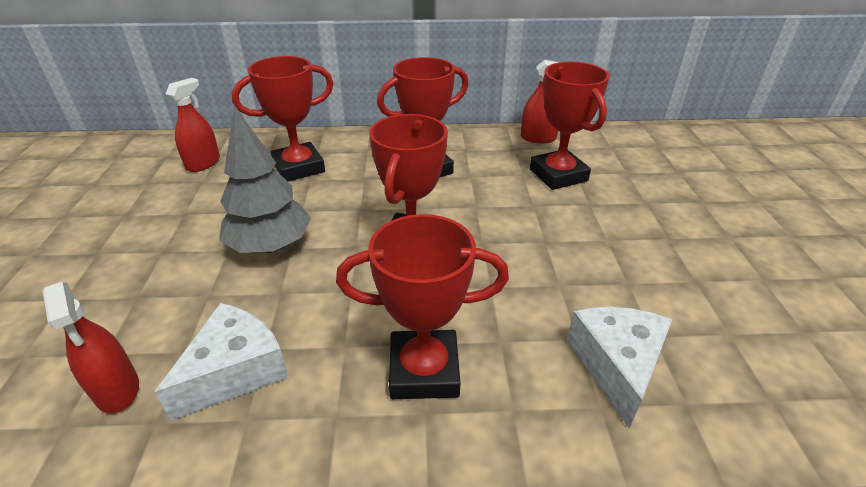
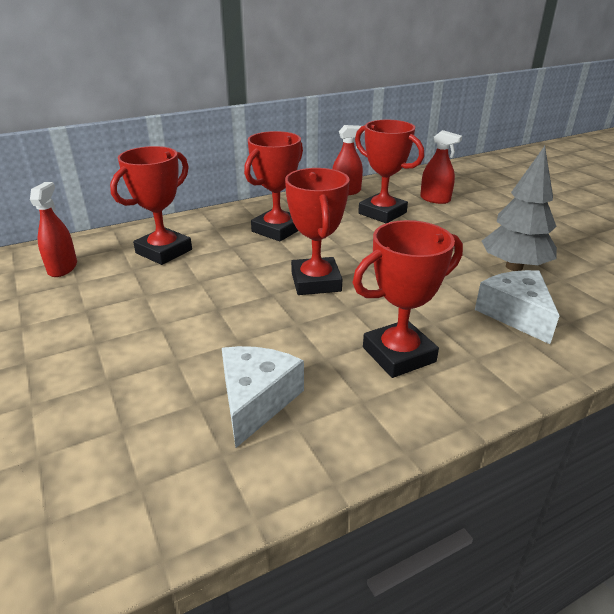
camera: 25 degrees left, 5 degrees down
red spray bottle [43,282,139,413] -> red spray bottle moved to [420,130,462,204]
grey tree [219,106,311,253] -> grey tree moved to [482,146,557,271]

